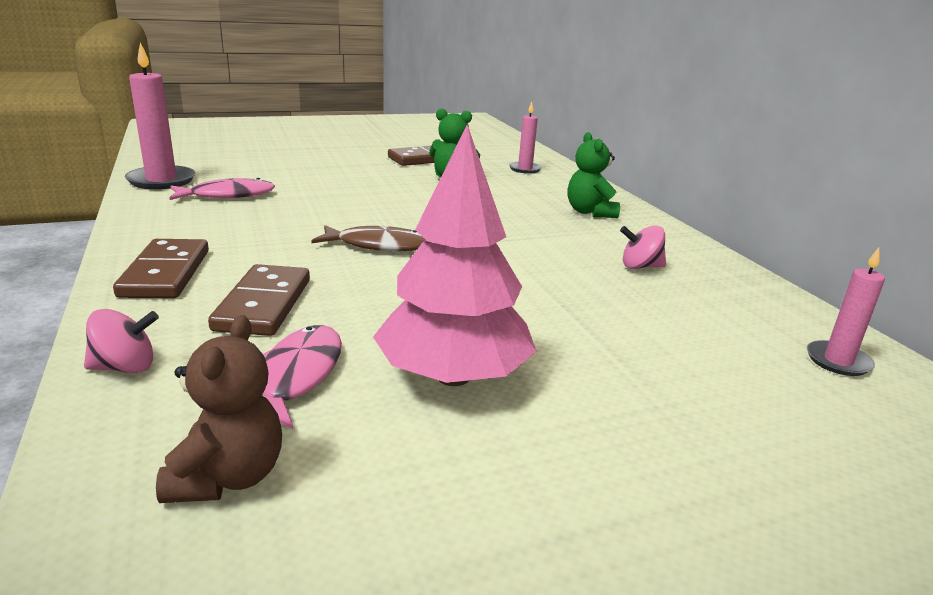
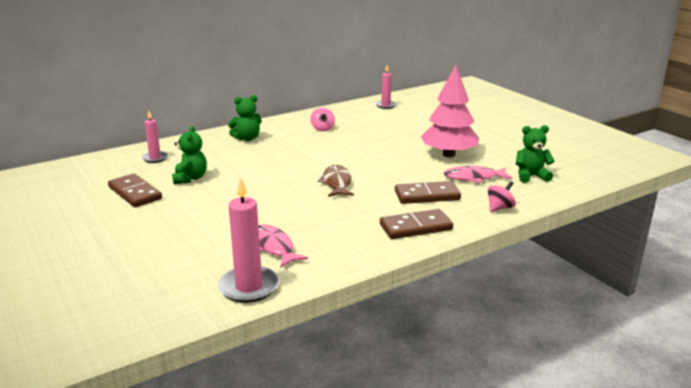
camera: 100 degrees left, 0 degrees up
pink spinning top [84,309,159,373] -> pink spinning top turned 75 degrees clockwise [488,181,516,212]
brown teddy bear [156,315,282,503] -> green teddy bear [516,125,555,183]

